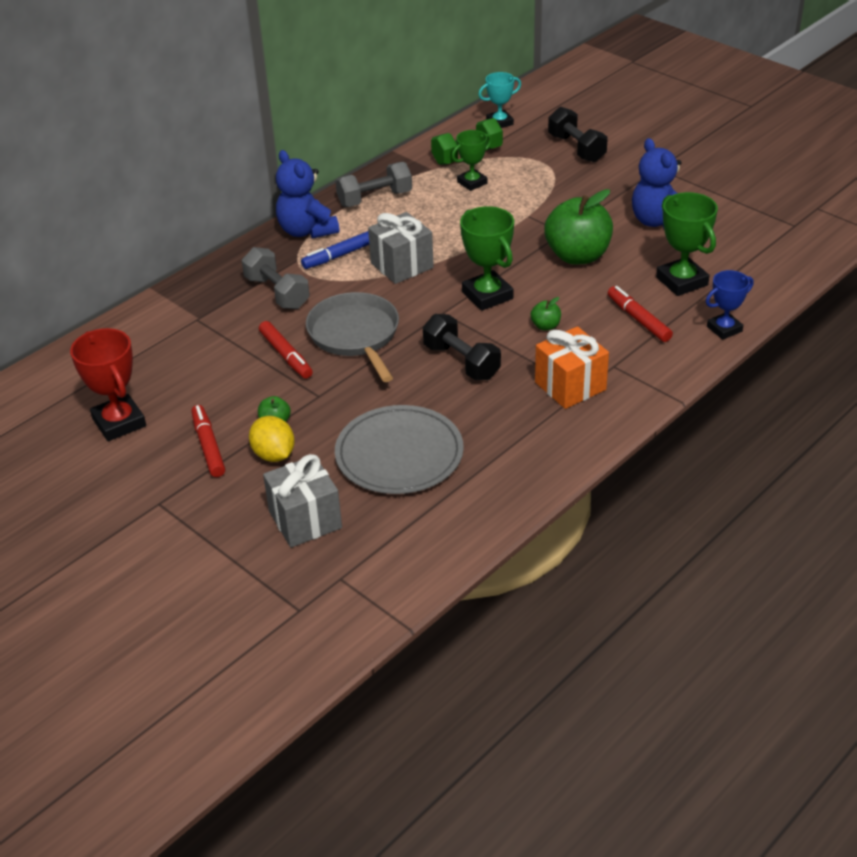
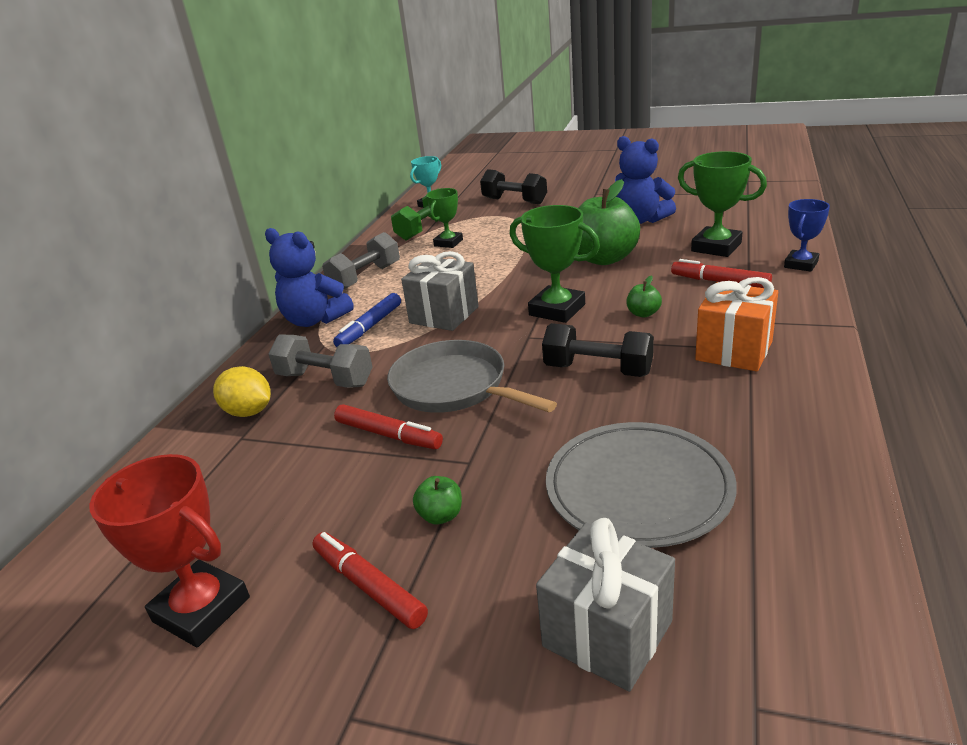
camera: 25 degrees left, 10 degrees down
yellow lemon [249,416,295,462] -> yellow lemon moved to [213,366,271,417]

